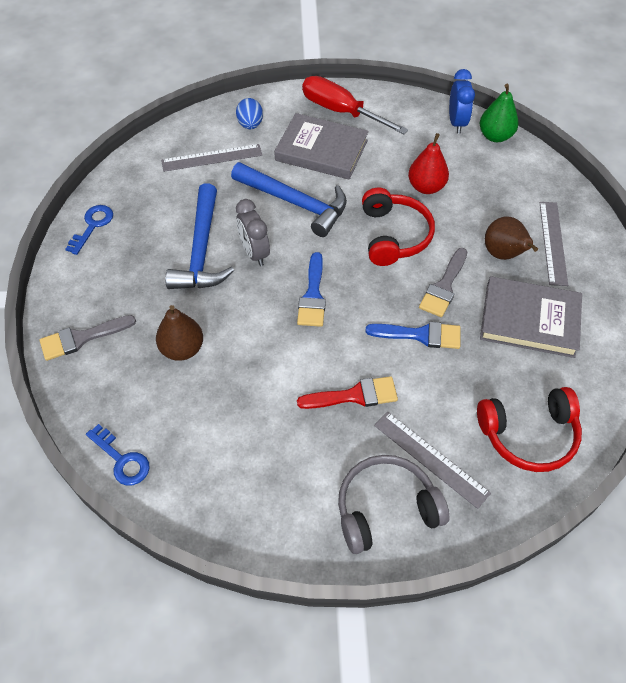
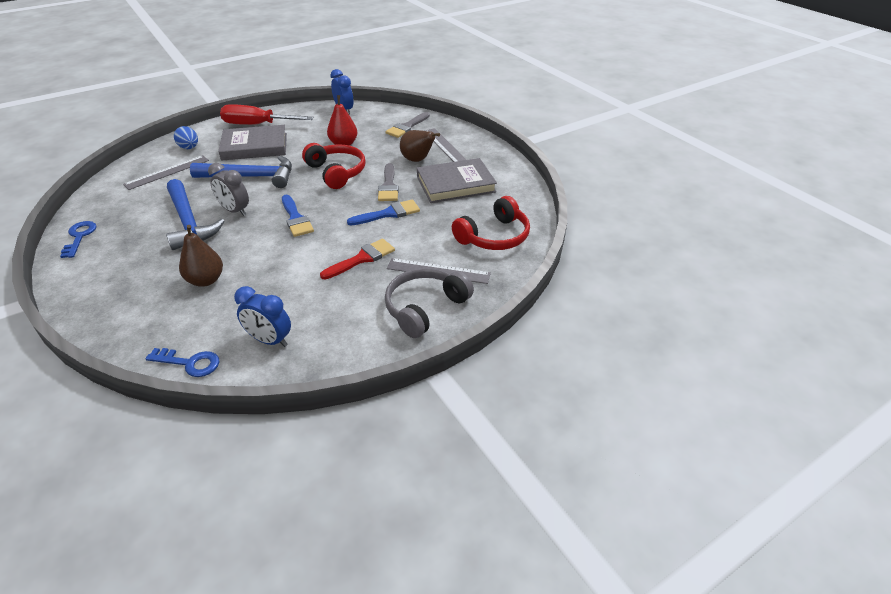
camera: 30 degrees left, 15 degrees down
grey brush [40,315,136,361] -> grey brush moved to [386,112,430,138]
green pear [480,84,519,142] -> none
none -> blue clock [234,286,291,347]

